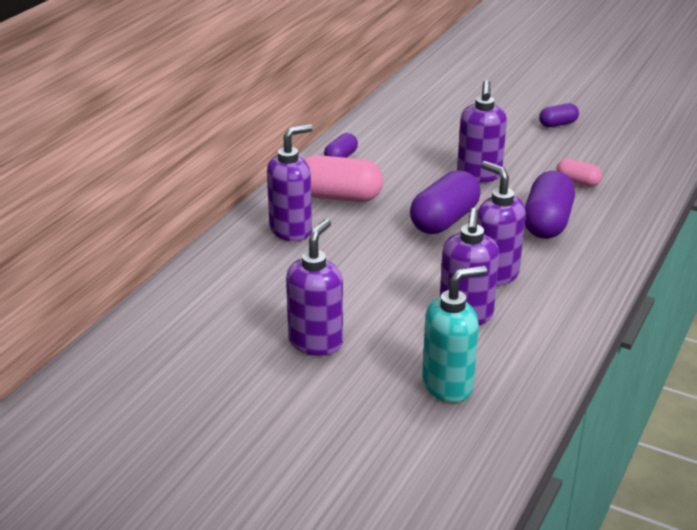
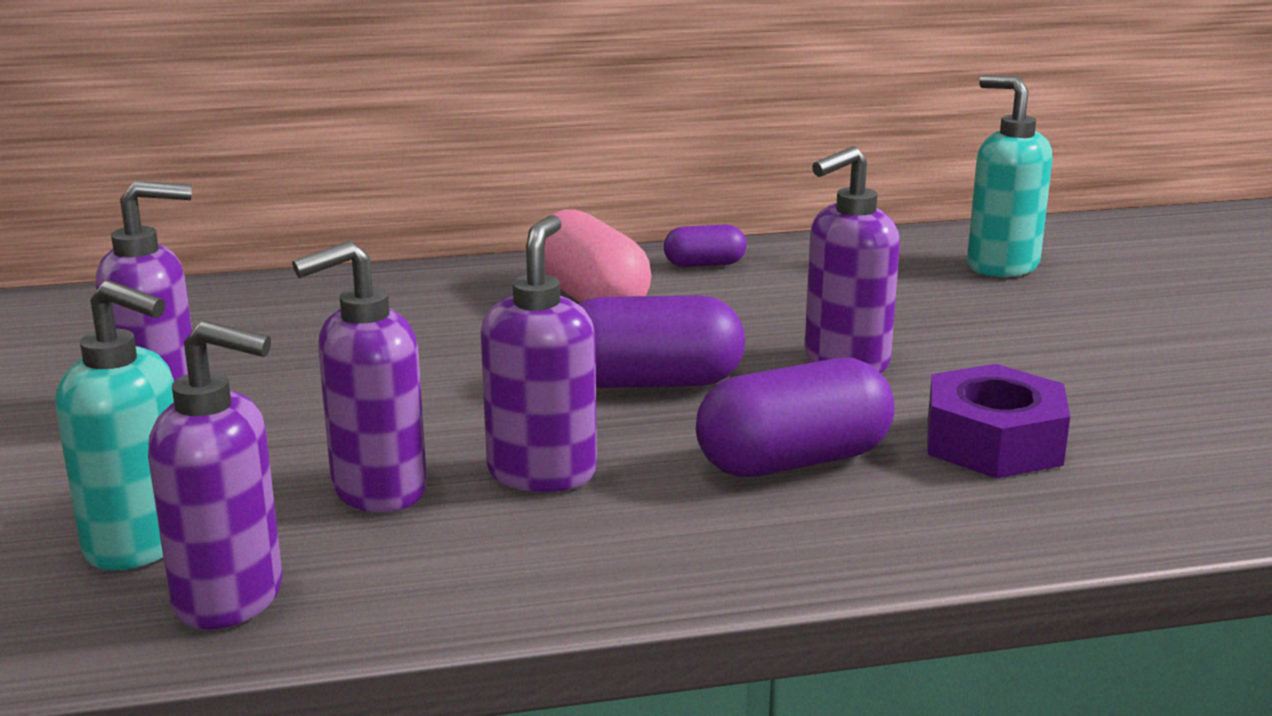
camera: 50 degrees right, 10 degrees down
purple soap dispenser [267,124,313,241] -> purple soap dispenser moved to [148,321,283,630]
purple capsule [539,103,579,127] -> none
pink capsule [556,158,602,187] -> purple nut [927,364,1070,478]
none -> turquoise soap dispenser [967,75,1052,277]

